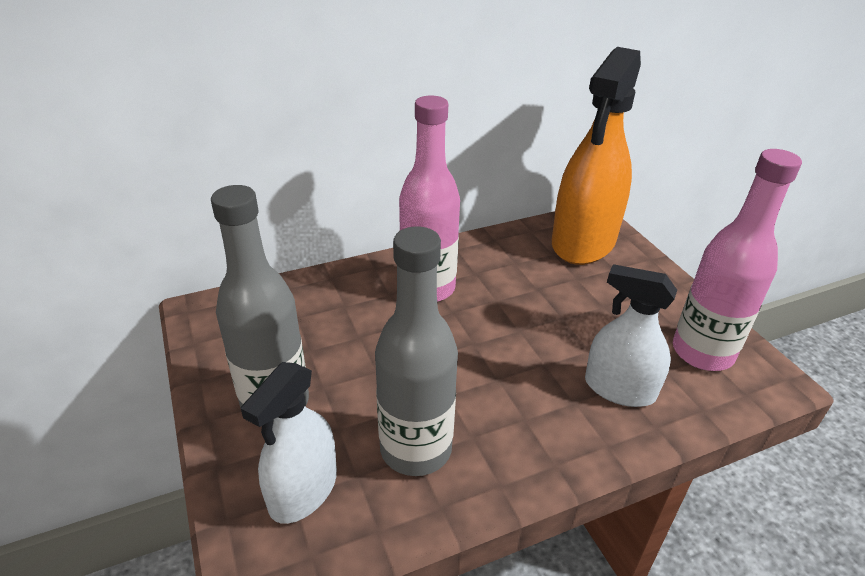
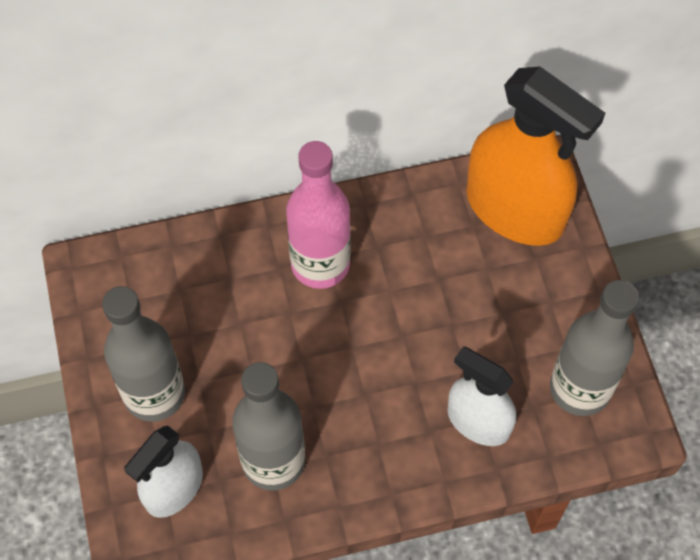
camera: 10 degrees right, 25 degrees up
orange spray bottle [552,47,641,265] -> orange spray bottle turned 90 degrees counterclockwise [467,67,605,246]
pink bottle [673,149,802,371] -> grey bottle [550,280,639,416]

